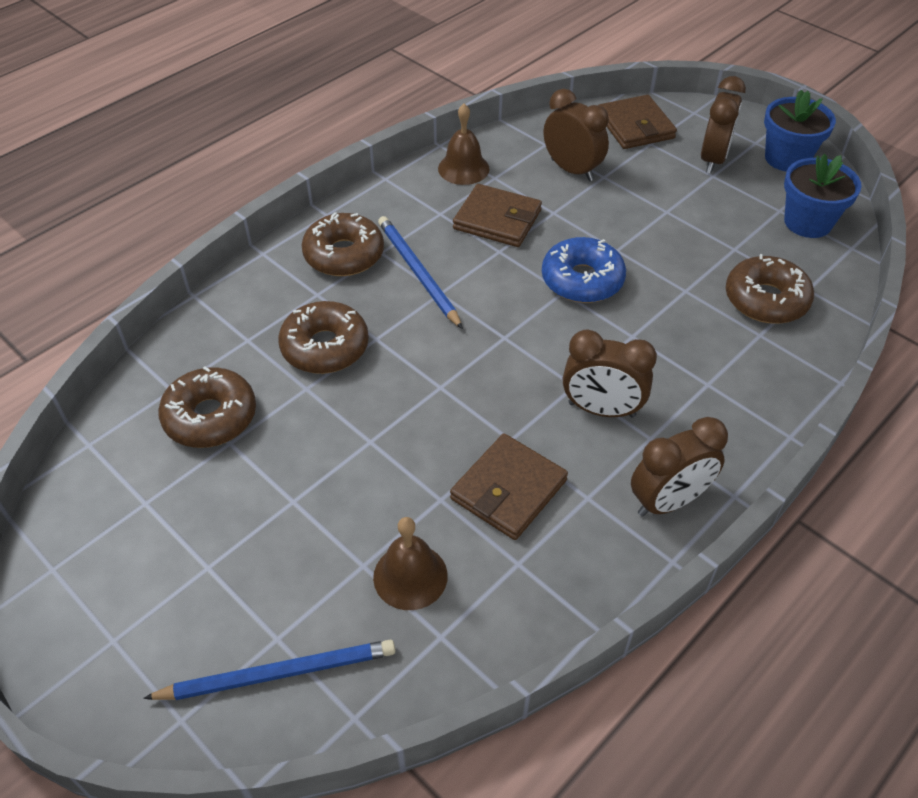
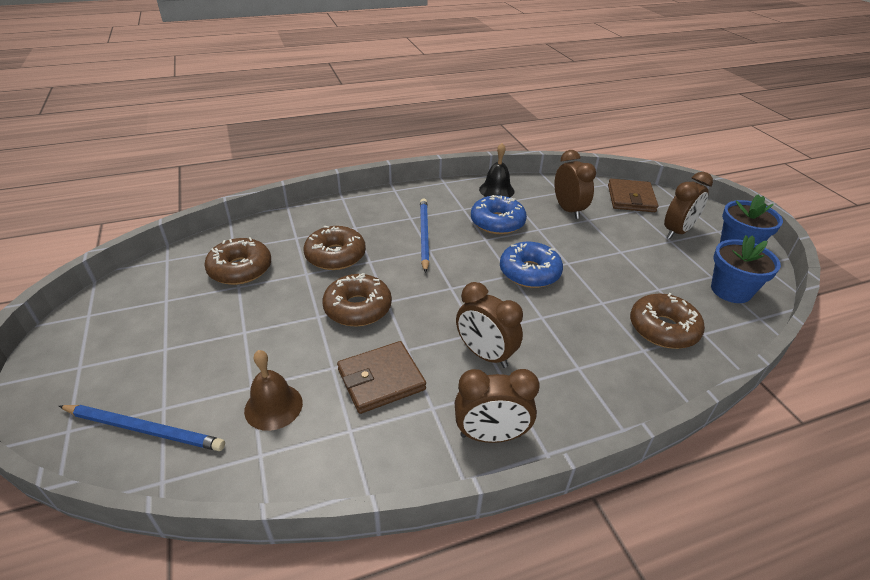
camera: 25 degrees right, 10 degrees down
brown donut [302,212,384,276] -> brown donut moved to [322,273,392,326]
brown bell [438,104,490,185] -> black bell [479,143,514,197]
brown wallet [453,184,542,247] -> blue donut [471,195,527,234]

